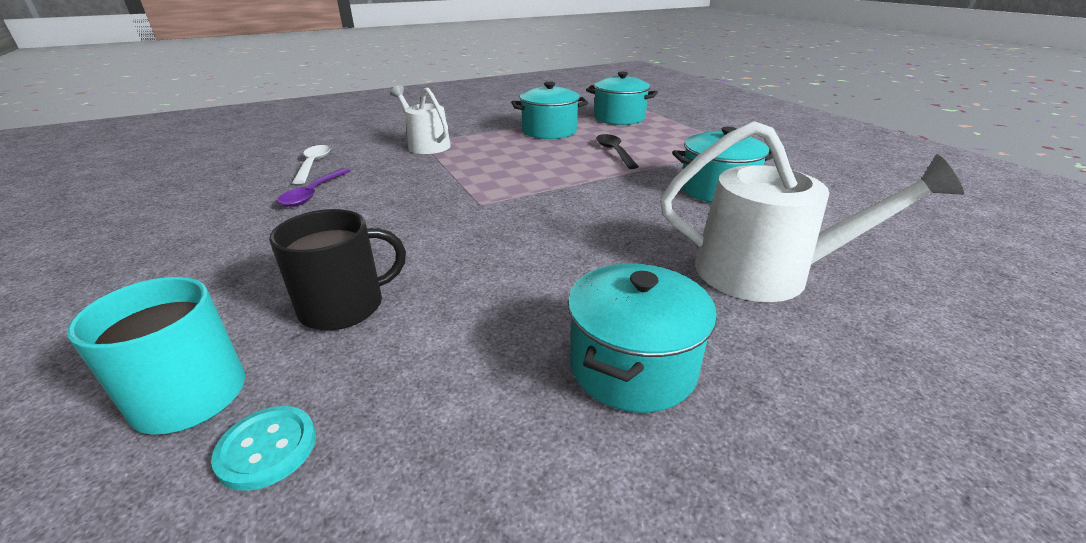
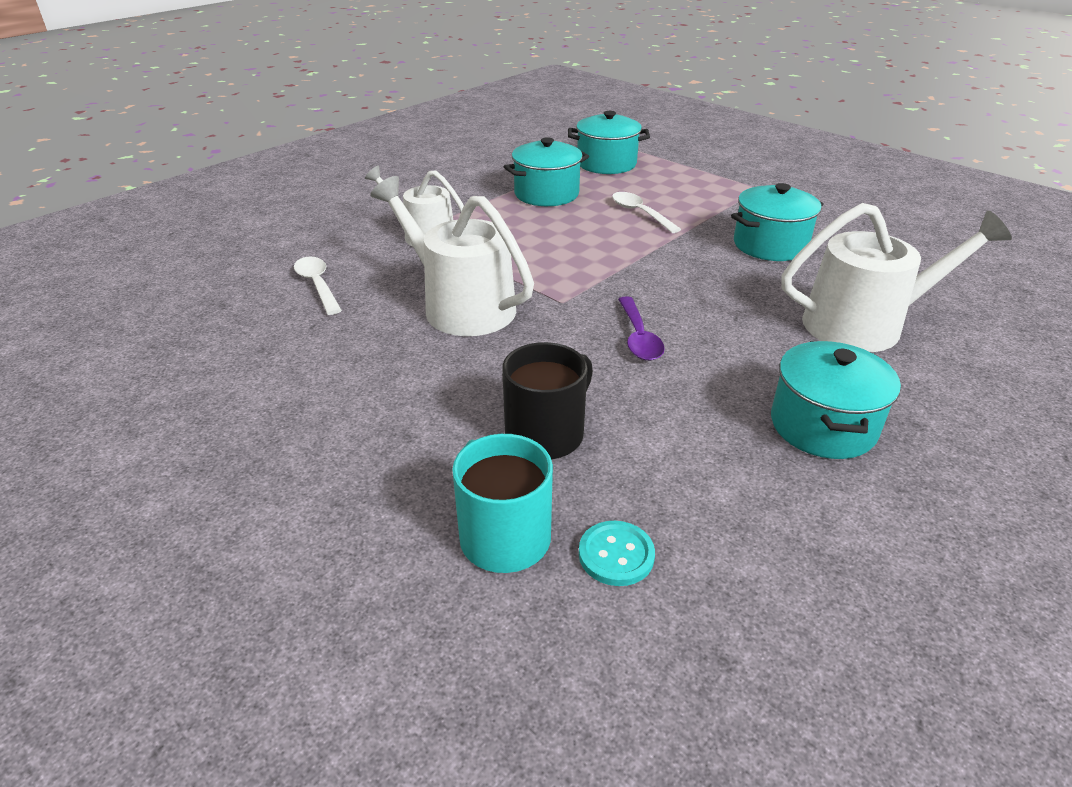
camera: 20 degrees left, 5 degrees up
purple spoon [277,168,351,207] -> purple spoon moved to [618,296,665,361]
black spoon [596,134,639,169] -> white spoon [612,192,681,233]
none -> white watering can [370,176,534,336]

